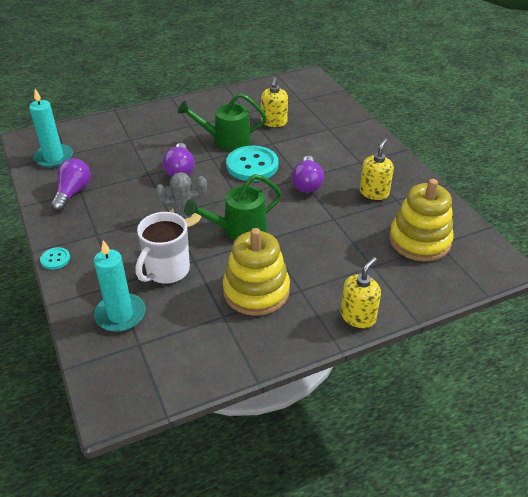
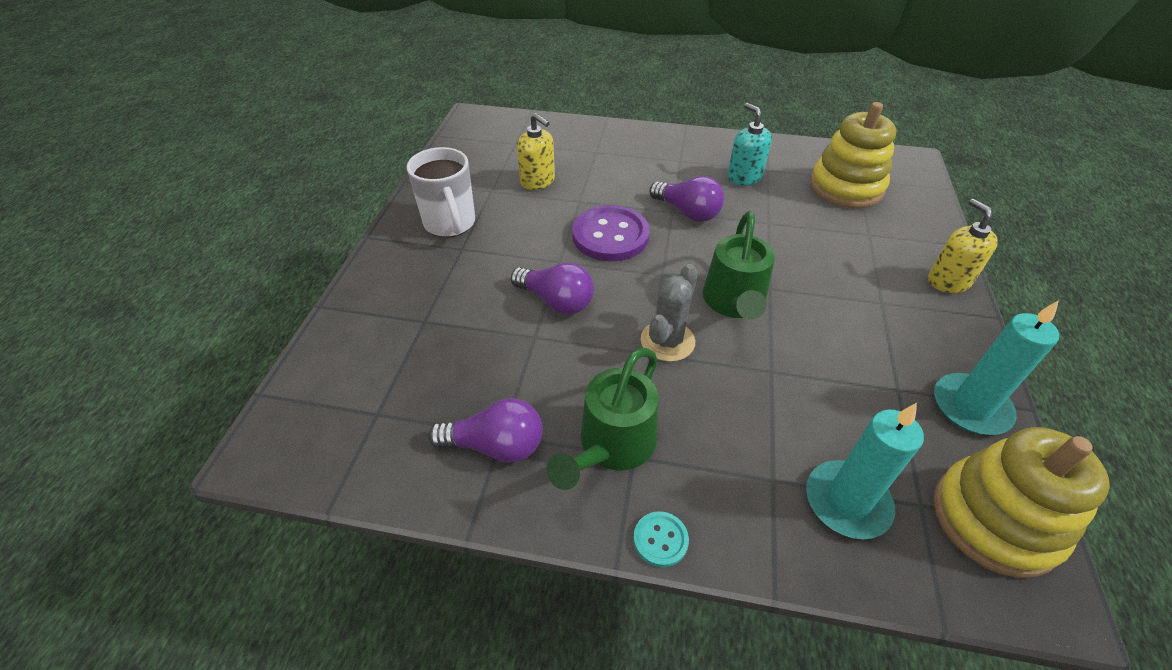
camera: 55 degrees left, 5 degrees up
turquoise candle [29,89,73,168] -> turquoise candle moved to [934,300,1059,435]
purple light bulb [51,158,91,211] -> purple light bulb turned 135 degrees clockwise [428,398,543,463]
white mug [136,212,190,284] -> white mug moved to [407,147,475,237]
green watering can [177,93,267,151] -> green watering can moved to [546,348,659,490]
yellow stacking toy [223,228,290,316] -> yellow stacking toy moved to [933,427,1110,578]
turquoise button [226,146,278,181] -> purple button [572,205,650,261]
yellow soap dispenser [360,138,394,200] -> turquoise soap dispenser [727,103,772,186]

